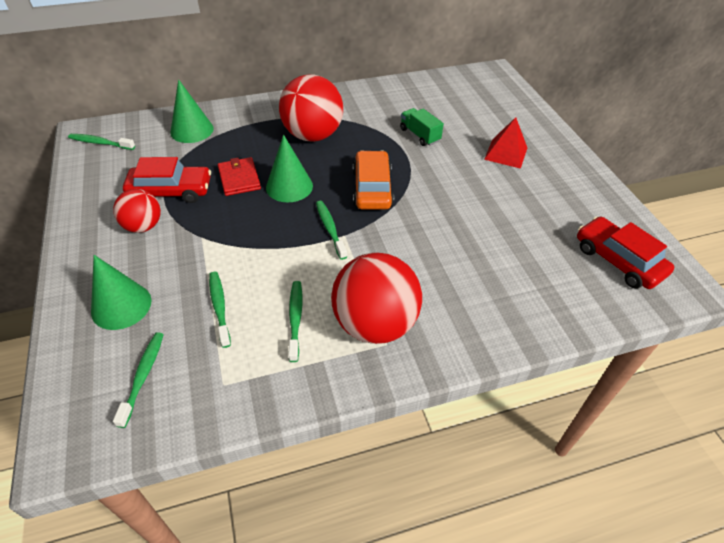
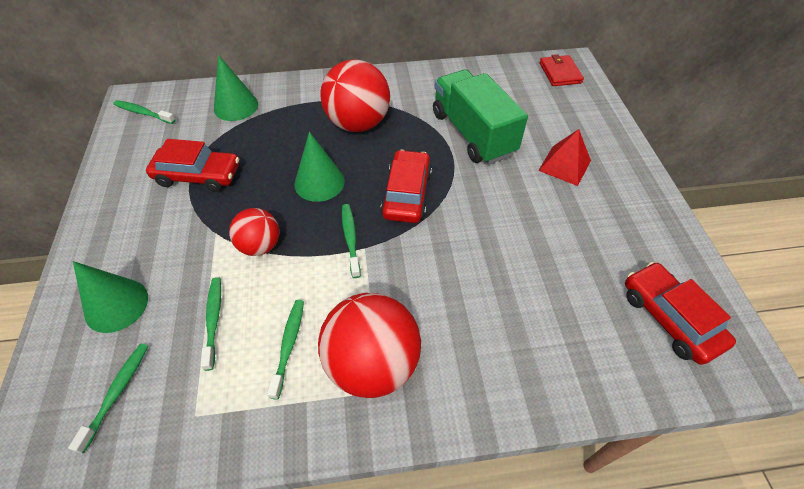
camera: 10 degrees right, 5 degrees up
red ball [113,189,161,233] -> red ball moved to [229,208,279,256]
red wallet [218,157,261,196] -> red wallet moved to [540,54,584,86]
orange car [353,150,394,209] -> red car [381,150,432,223]
green truck [400,108,444,146] -> green truck [433,70,528,164], size x2.06

